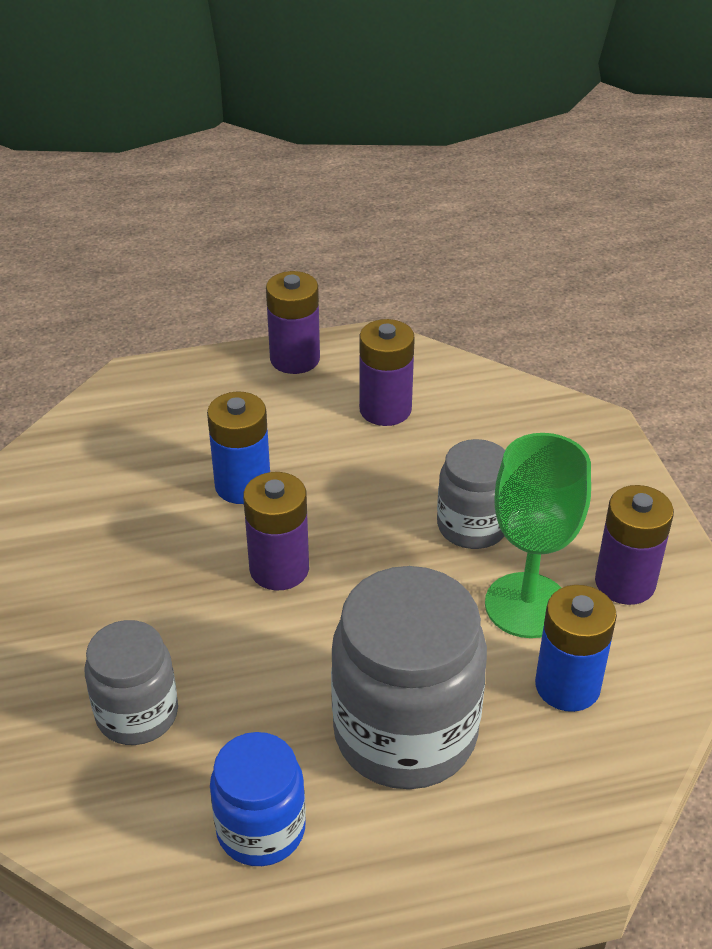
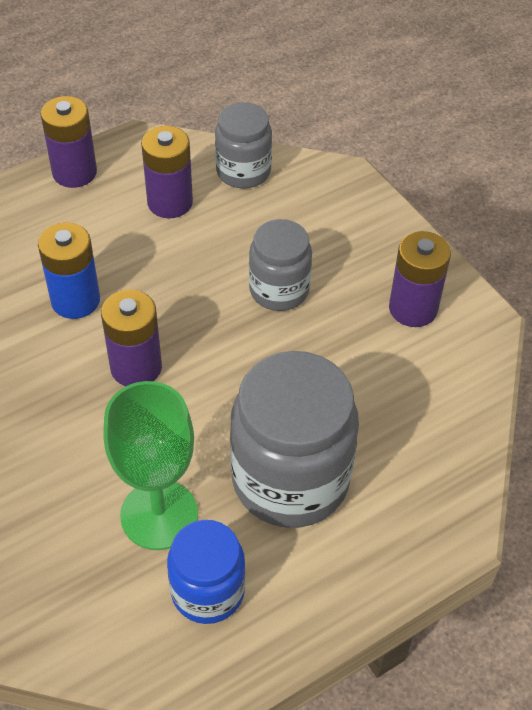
camera: 20 degrees left, 10 degrees up
grey jar [84,620,178,745] -> grey jar moved to [215,102,272,188]
green goblet [485,433,591,638] -> green goblet moved to [103,381,198,550]
blue battery [535,585,617,712] -> none

